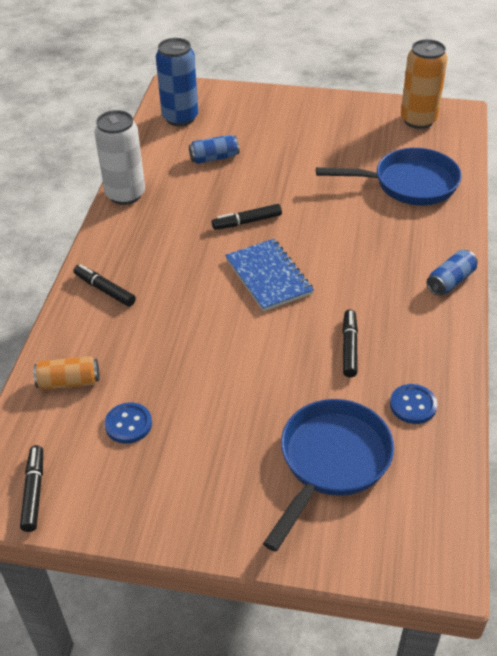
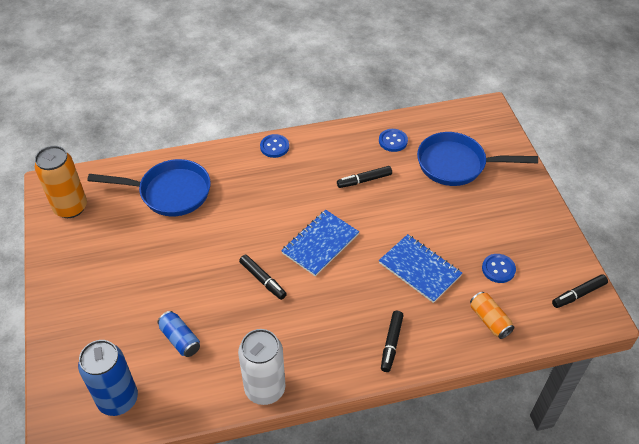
camera: 115 degrees left, 5 degrees up
blue pan [316,148,462,205] -> blue pan turned 120 degrees clockwise [87,159,211,216]
blue can [427,250,477,296] -> blue button [260,134,289,158]
none -> blue notebook [379,234,462,303]

